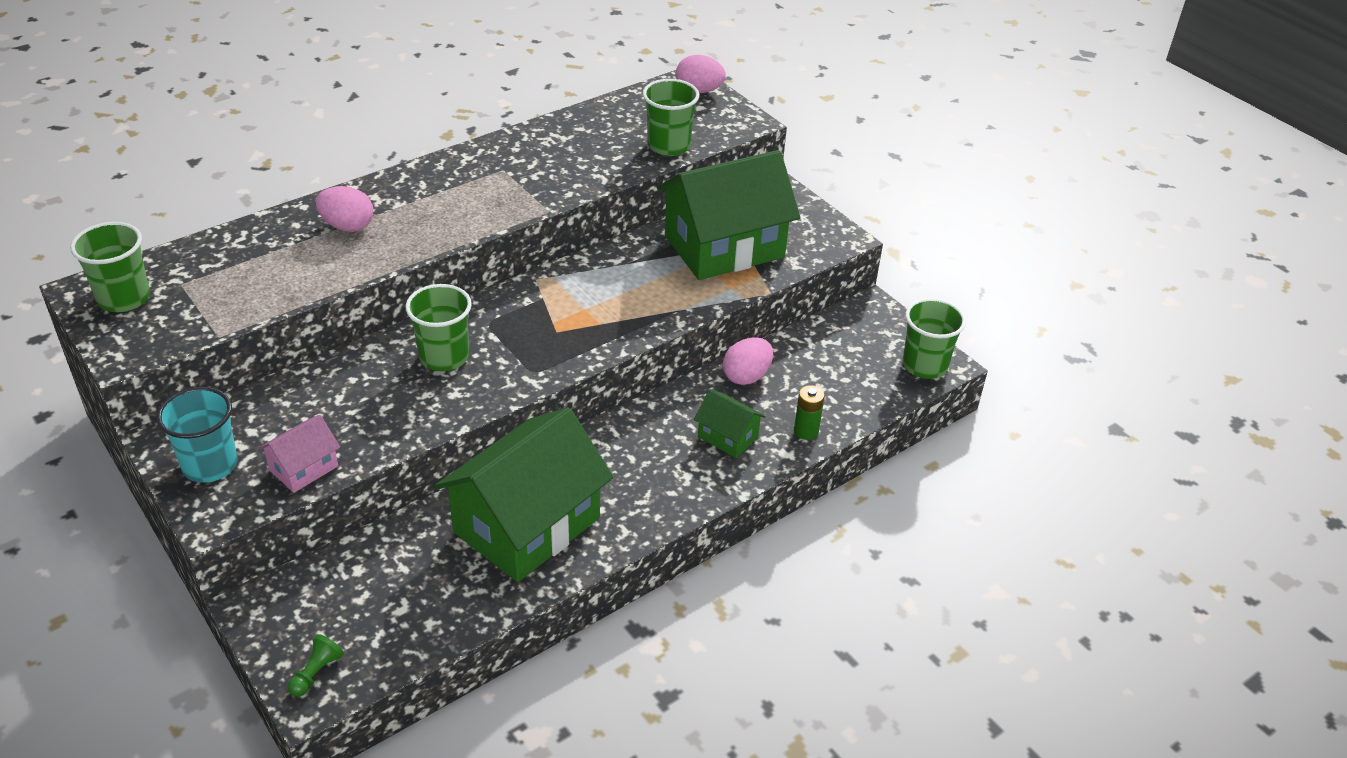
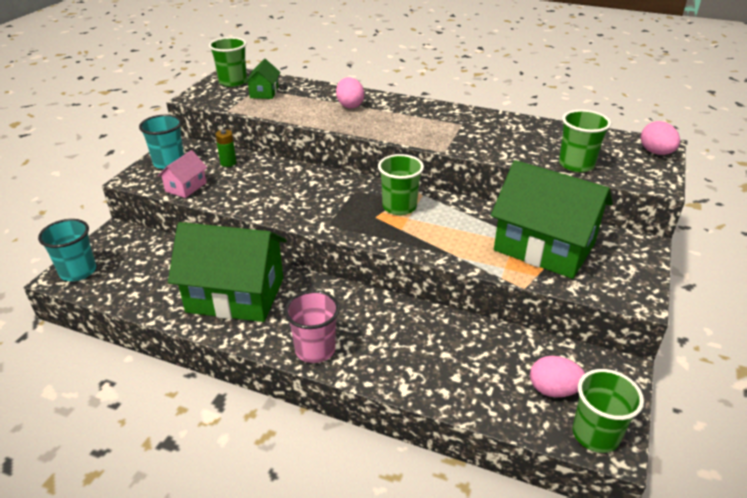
camera: 60 degrees right, 5 degrees down
pink house [258,415,340,493] -> pink house turned 75 degrees counterclockwise [158,150,208,198]
green pawn [288,634,344,697] -> turquoise cup [38,219,96,281]
green cup [405,284,472,371] -> green cup moved to [378,154,424,215]
green house [694,389,766,458] -> green house moved to [244,59,280,99]
pink egg [723,337,773,385] -> pink egg moved to [530,356,585,397]
green battery [794,385,825,440] -> green battery moved to [215,130,237,167]
none -> pink cup [284,290,340,363]

